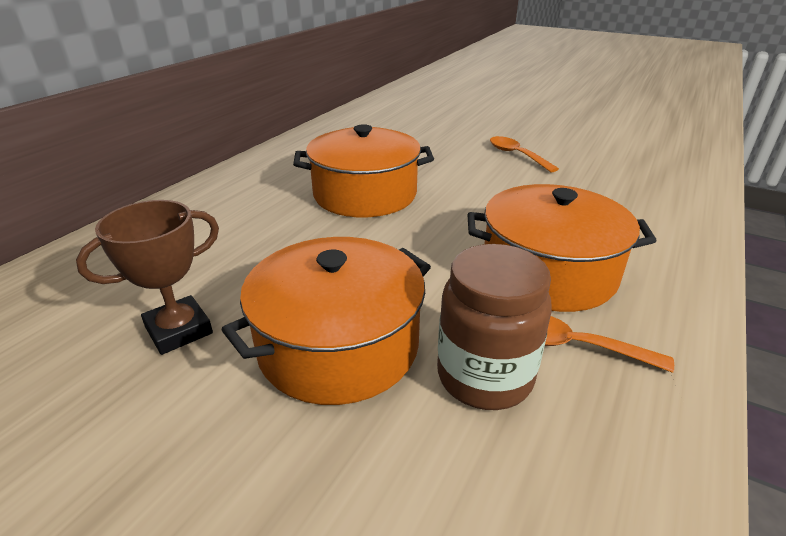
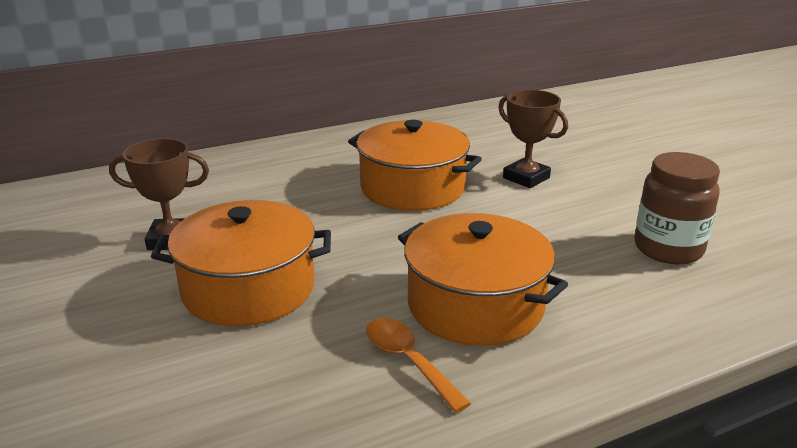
camera: 35 degrees right, 5 degrees down
brown jar [437,244,551,410] -> brown jar moved to [634,152,720,264]
orange spoon [490,136,559,172] -> none
none -> brown trophy [498,90,568,188]

